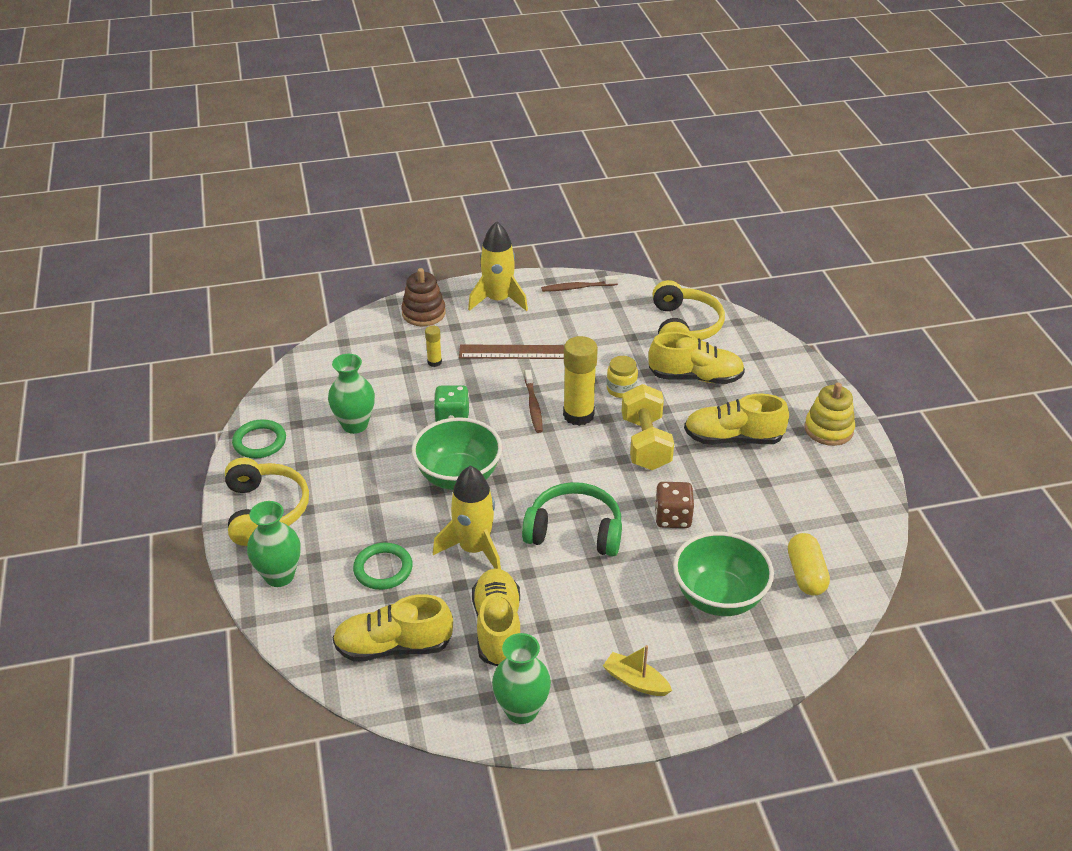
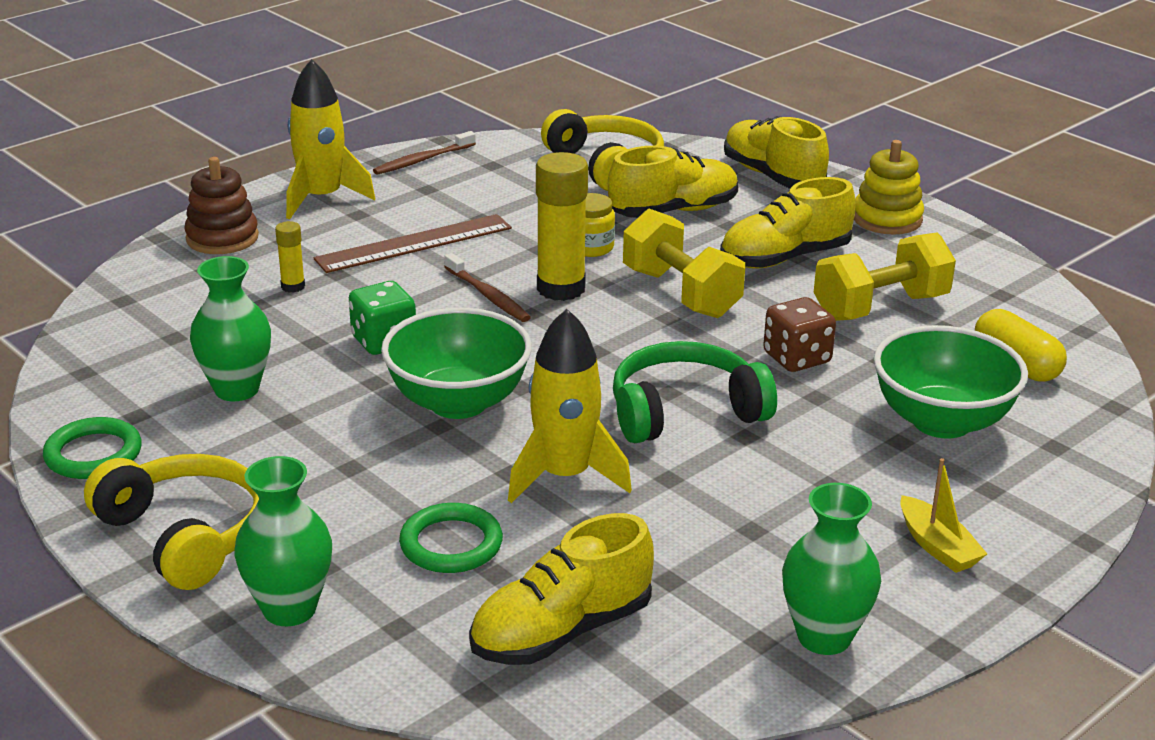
camera: 30 degrees left, 10 degrees down
yellow shoe [472,568,520,666] -> yellow shoe moved to [724,116,829,189]
yellow boat [603,645,672,696] -> yellow boat turned 120 degrees counterclockwise [900,458,987,573]
none -> yellow dumbbell [814,232,956,321]

